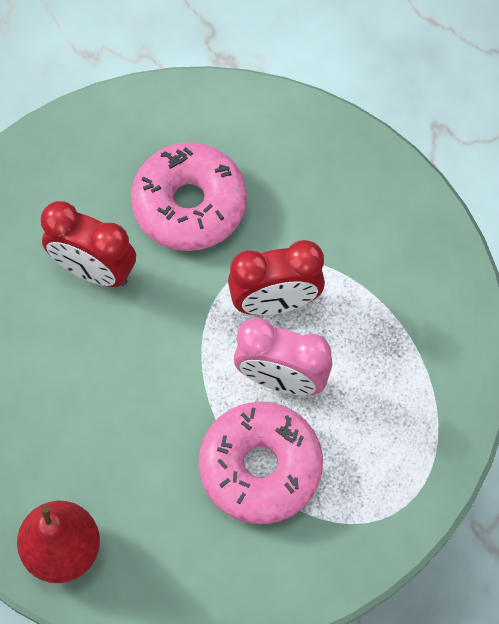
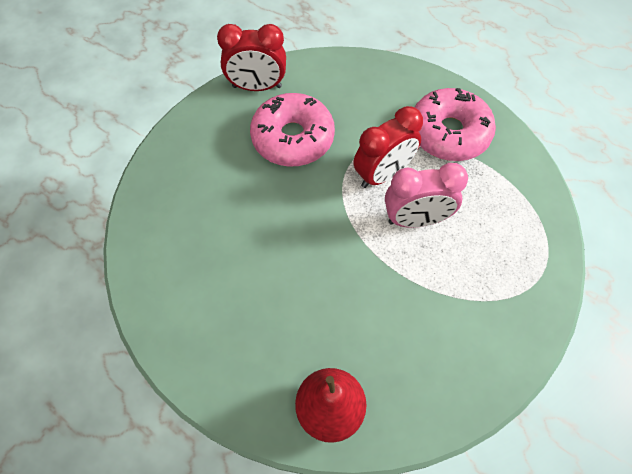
camera: 25 degrees left, 5 degrees down
red clock [41,201,136,287] -> red clock moved to [217,24,286,91]
pink donut [199,402,323,524] -> pink donut moved to [415,88,496,161]

